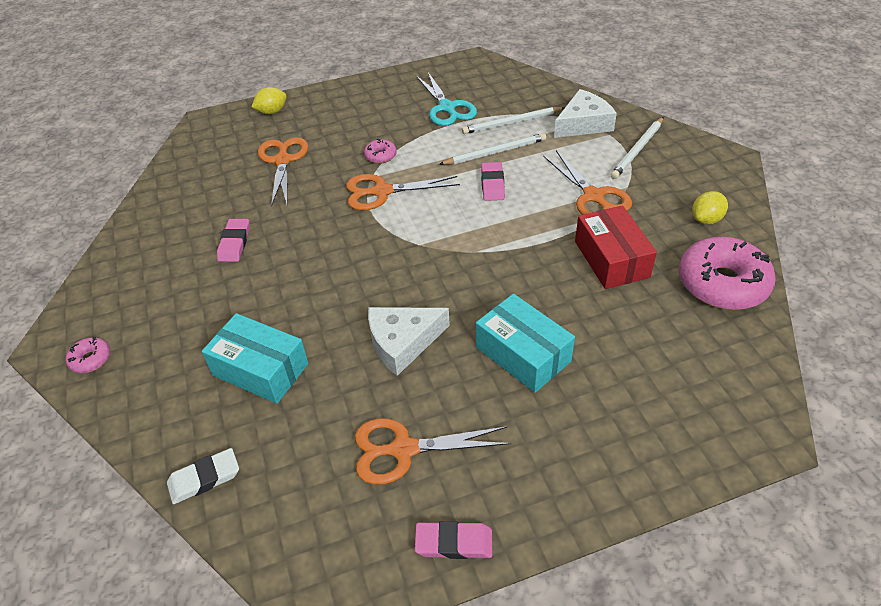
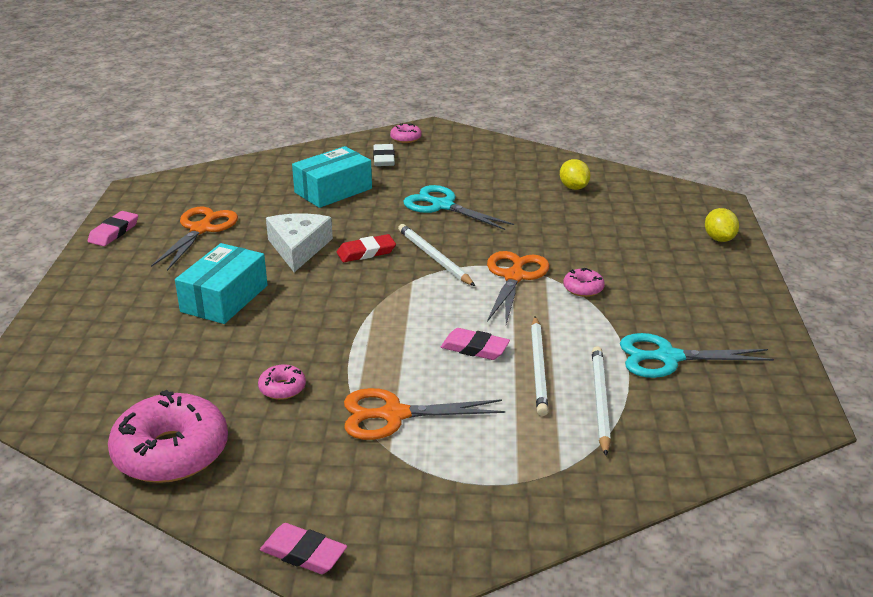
camera: 110 degrees right, 15 degrees down
white eraser [167,448,239,504] -> white eraser moved to [373,144,395,166]
pink eraser [217,219,250,262] -> pink eraser moved to [260,523,347,574]
orange scissors [258,137,308,207] -> none
turquoise box [476,294,575,393] -> turquoise box turned 45 degrees counterclockwise [175,243,268,324]
white cheese [554,89,617,138] -> none
red box [575,205,657,289] -> pink donut [258,364,306,400]
white pencil [611,117,663,179] -> white pencil moved to [398,224,475,286]
yellow lemon [692,191,728,224] -> yellow lemon moved to [560,159,591,190]
none -> red eraser [337,234,396,262]
none -> turquoise scissors [403,185,514,230]

